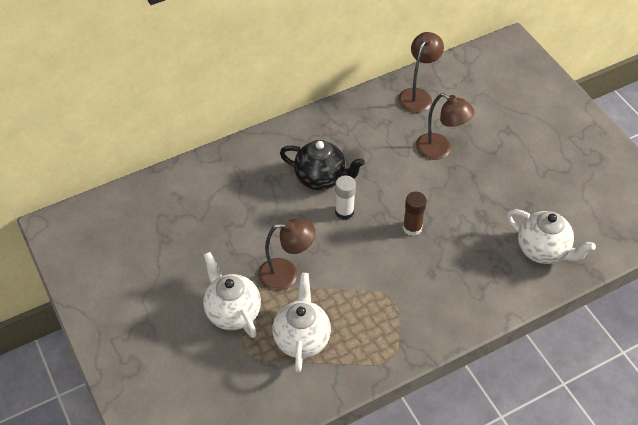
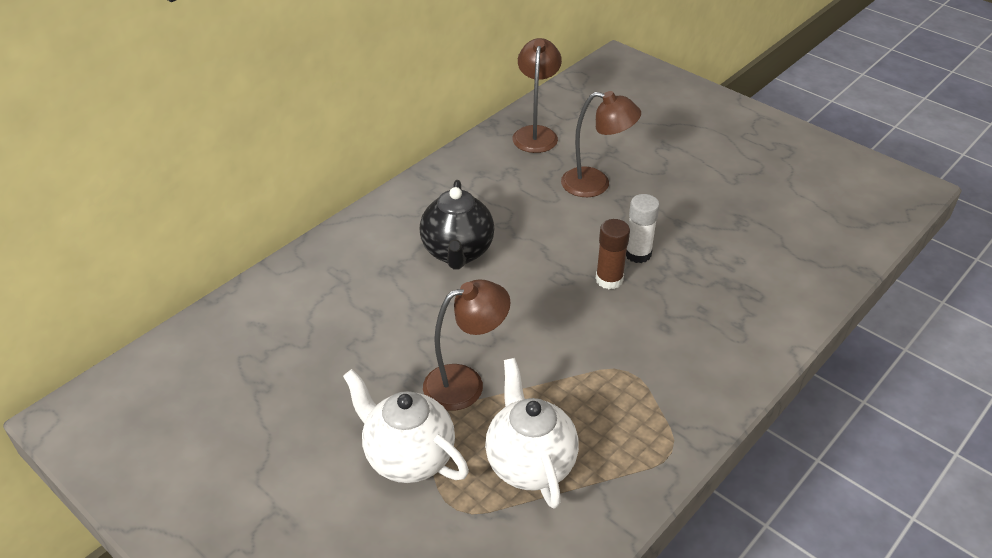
camera: 20 degrees left, 10 degrees down
black teapot [280,140,365,190] -> black teapot turned 90 degrees clockwise [420,180,494,269]
white glue stick [335,175,356,220] -> white glue stick moved to [626,194,660,263]
white teapot [507,209,596,264] -> none

